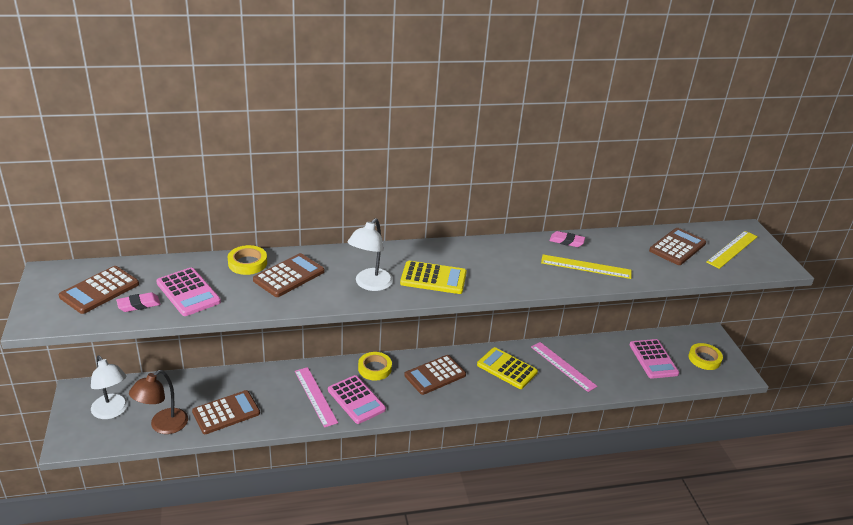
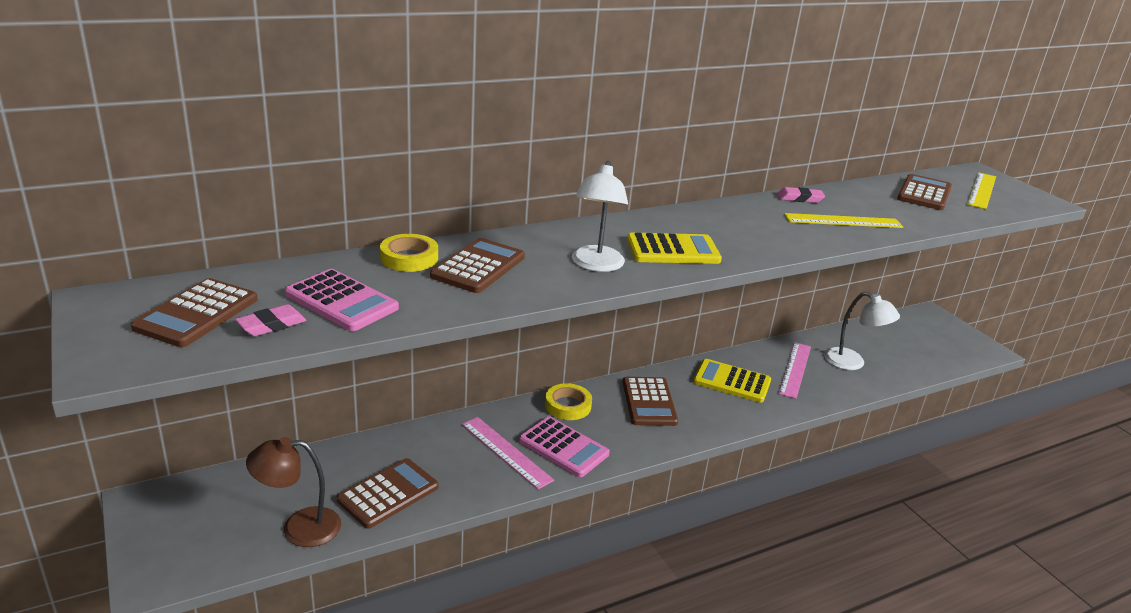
camera: 15 degrees left, 5 degrees down
white lamp [91,356,128,419] -> white lamp moved to [824,292,900,370]
brown lamp [129,370,188,434] -> brown lamp turned 60 degrees clockwise [246,437,341,547]
brown calculator [404,355,466,395] -> brown calculator turned 45 degrees counterclockwise [623,377,678,426]
pink ruler [531,342,597,392] -> pink ruler turned 75 degrees clockwise [778,342,811,399]
pink calculator [629,339,679,379] -> none
yellow tape [689,343,723,370] -> none

